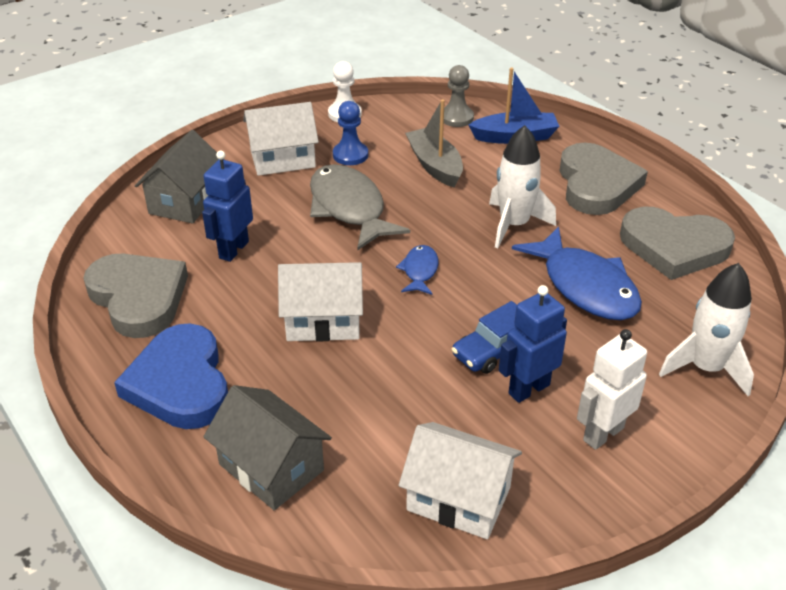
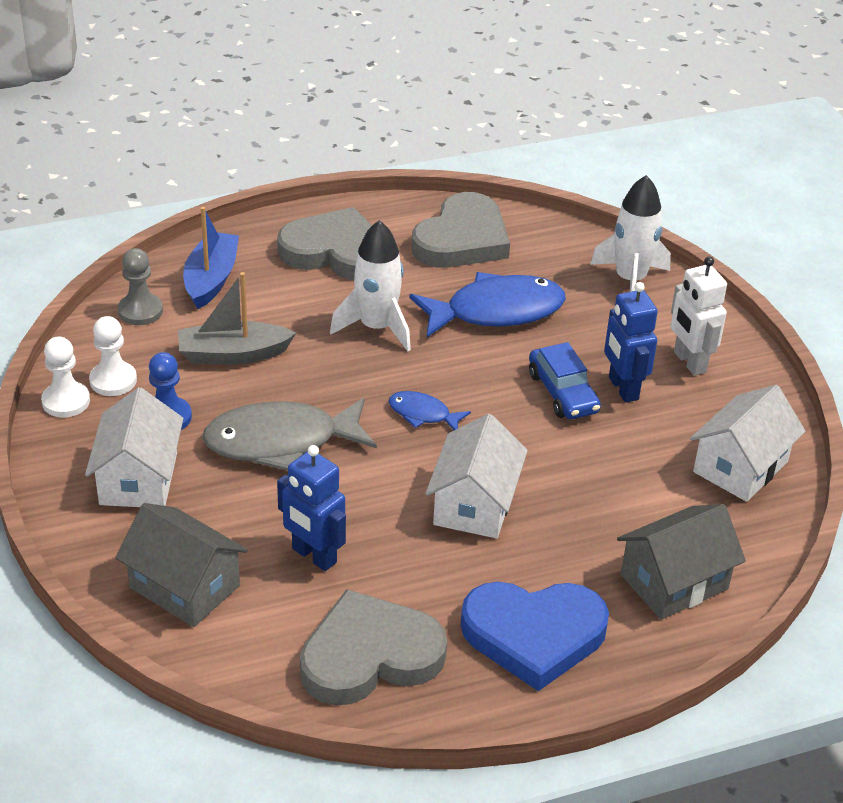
camera: 75 degrees left, 0 degrees up
none -> white pawn [89,316,137,396]

